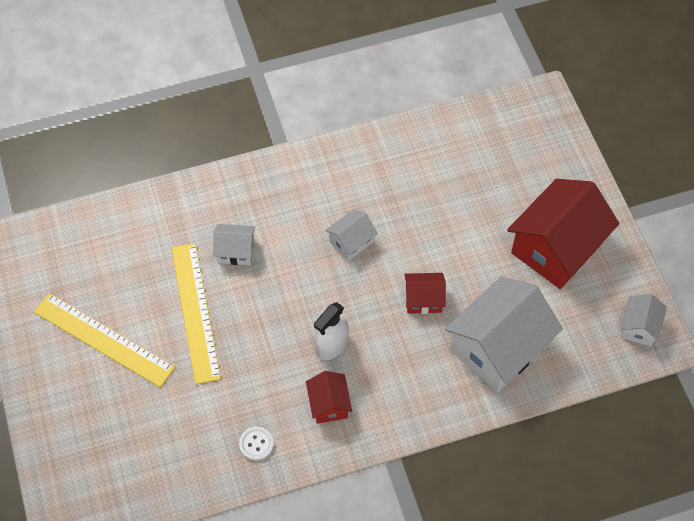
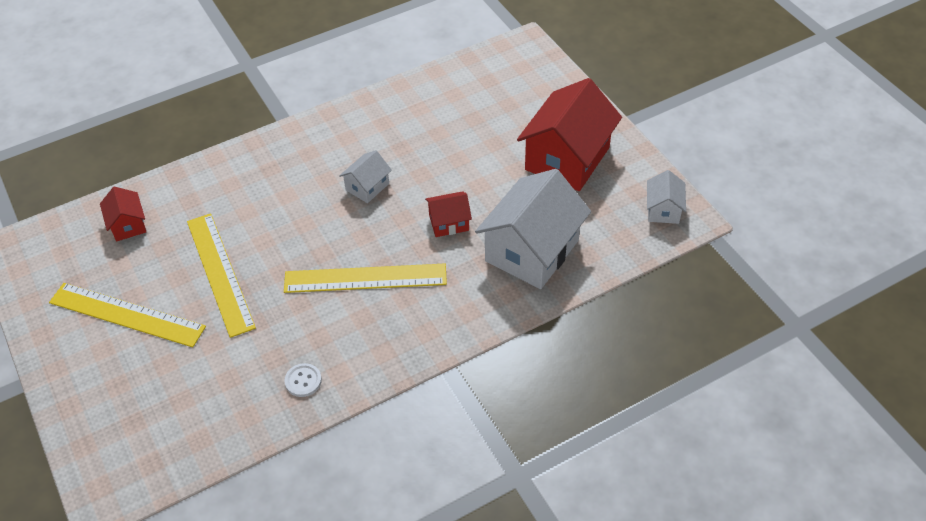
camera: 10 degrees left, 10 degrees down
white house [213,224,255,265] -> none
red house [306,371,352,424] -> red house moved to [100,187,146,241]
white spray bottle [314,302,349,360] -> yellow ruler [284,264,447,293]

